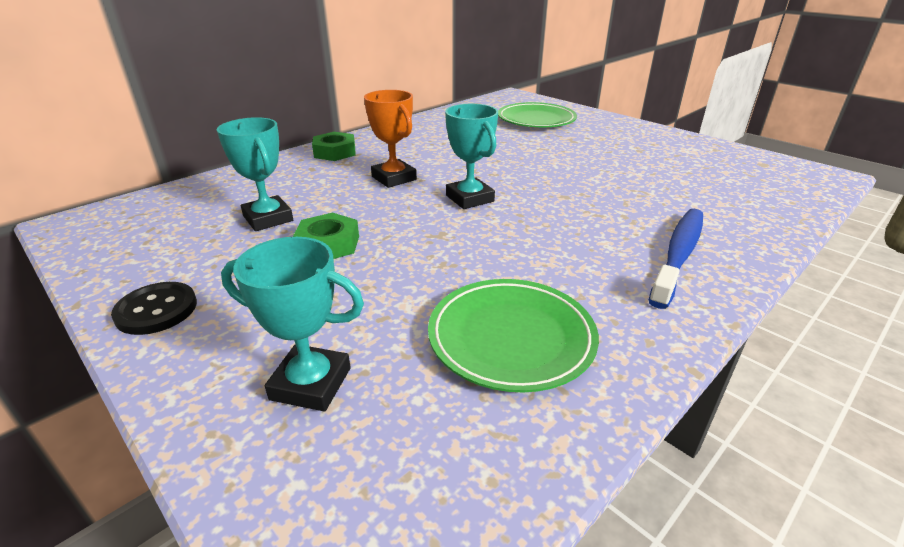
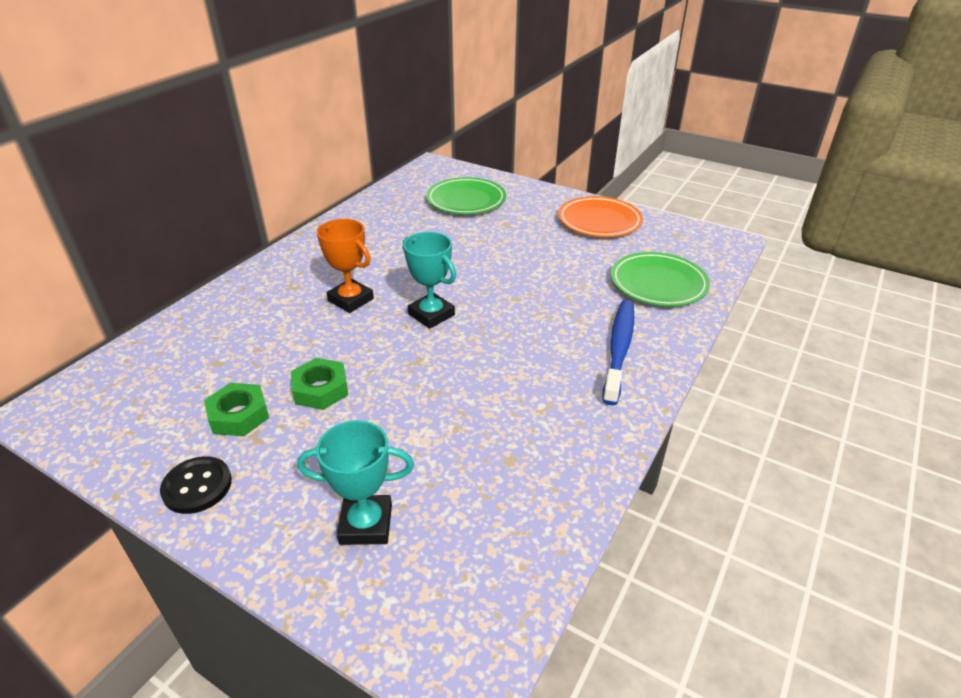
camera: 15 degrees left, 5 degrees up
turquoise trophy [217,117,293,231] -> none
green nut [312,132,356,161] -> green nut moved to [204,383,269,436]
green plate [428,279,599,393] -> green plate moved to [611,252,710,306]
none -> orange plate [558,196,643,237]

